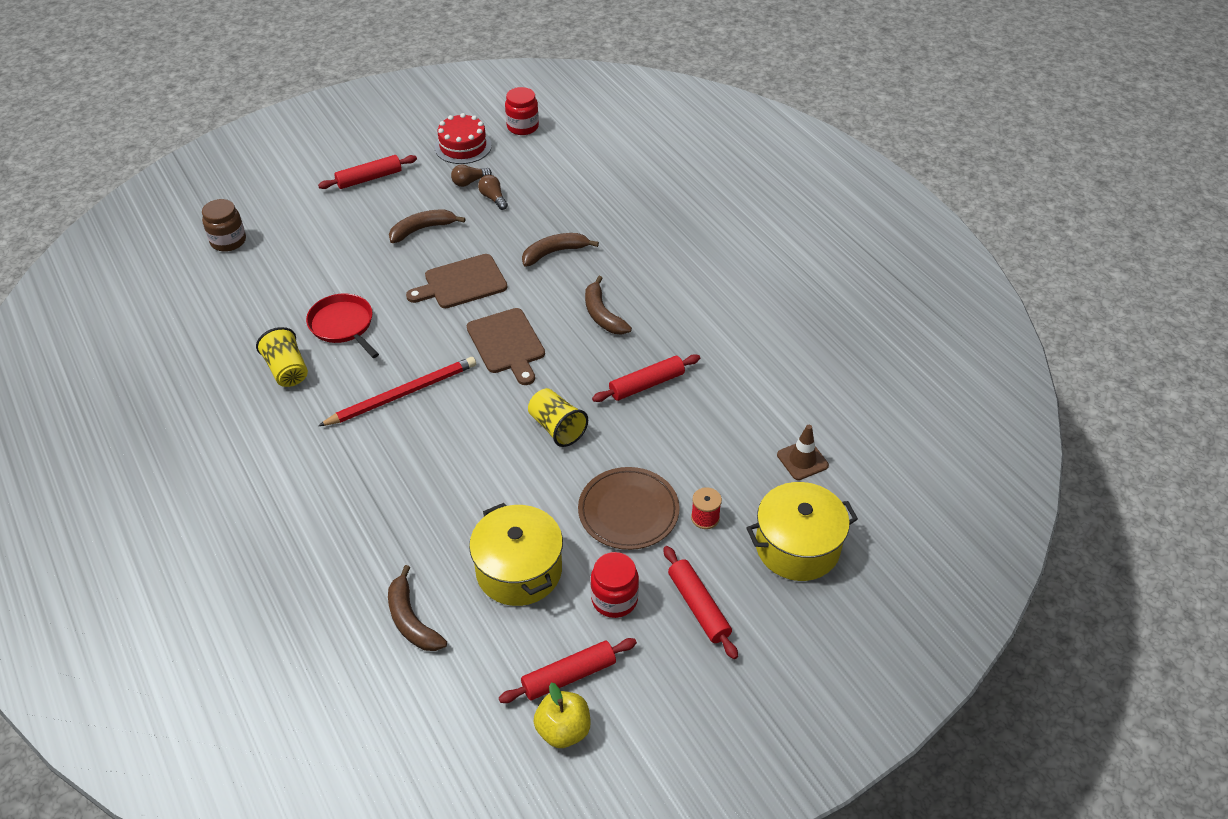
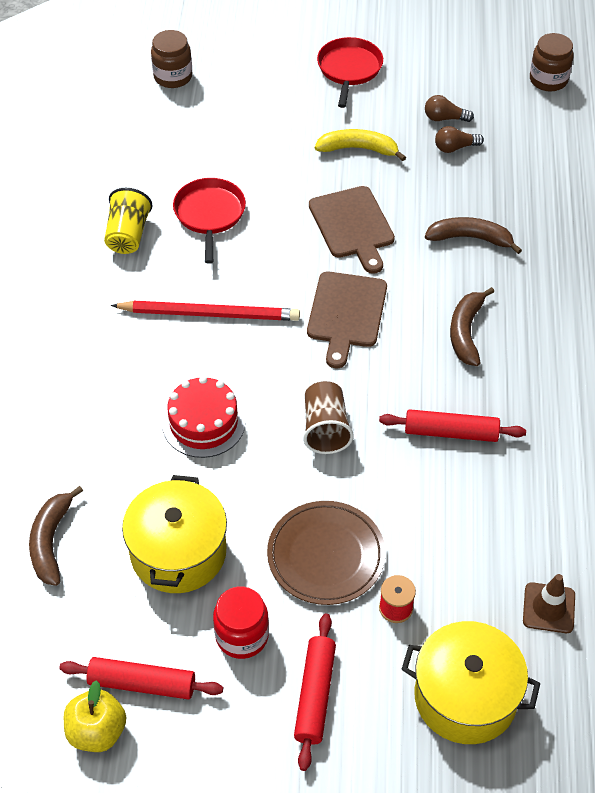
camera: 35 degrees right, 5 degrees up
red rolling pin [318,155,417,189] -> red pan [317,37,383,108]
brown banana [389,210,466,243] -> yellow banana [315,129,406,161]
brown cutting board [406,254,507,308] -> brown cutting board turned 120 degrees counterclockwise [309,186,395,274]
red cake [435,113,492,164] -> red cake moved to [162,376,245,458]
brown light bulb [478,175,508,210] -> brown light bulb turned 105 degrees counterclockwise [435,126,484,153]
red jar [505,87,539,135] -> brown jar [530,33,574,91]
yellow cup [528,388,588,447] -> brown cup [303,381,354,454]

